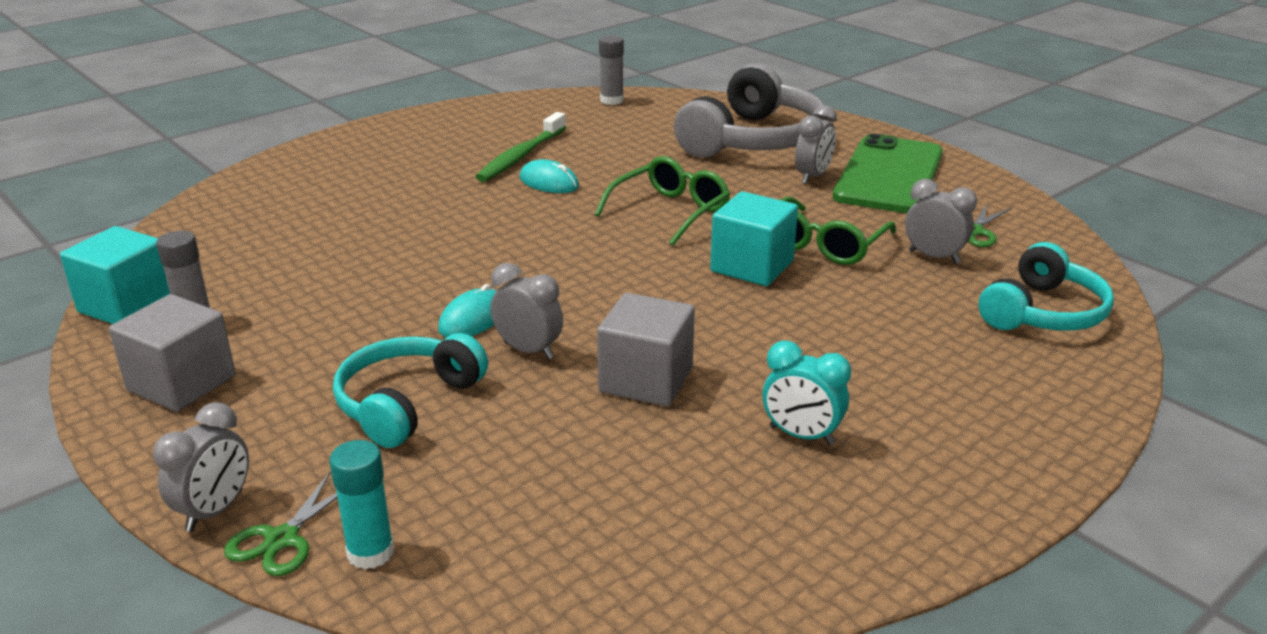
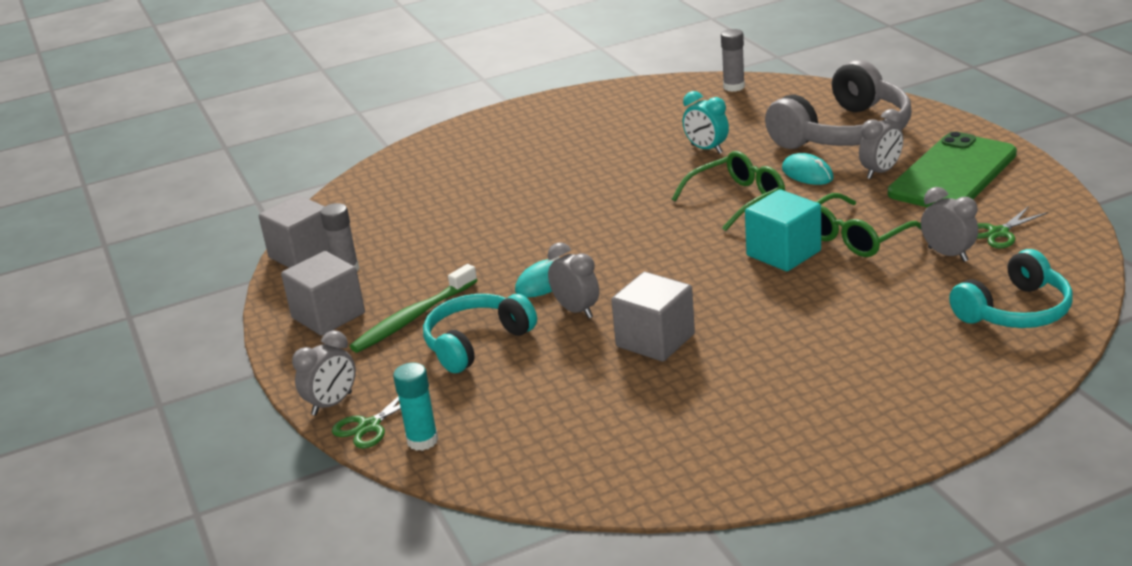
camera: 20 degrees right, 0 degrees up
turquoise cube [60,226,170,324] -> grey cube [259,195,330,268]
green toothbrush [476,112,566,182] -> green toothbrush moved to [350,264,477,353]
turquoise mouse [520,159,579,193] -> turquoise mouse moved to [782,153,834,185]
turquoise clock [762,341,851,445] -> turquoise clock moved to [683,91,729,154]

